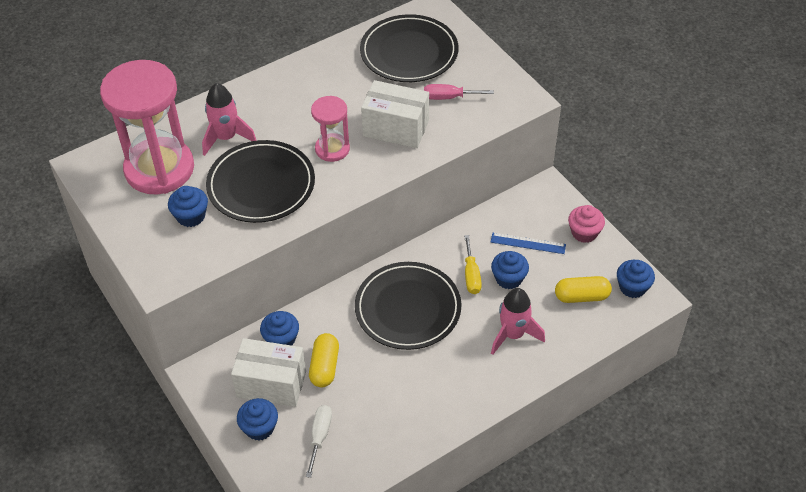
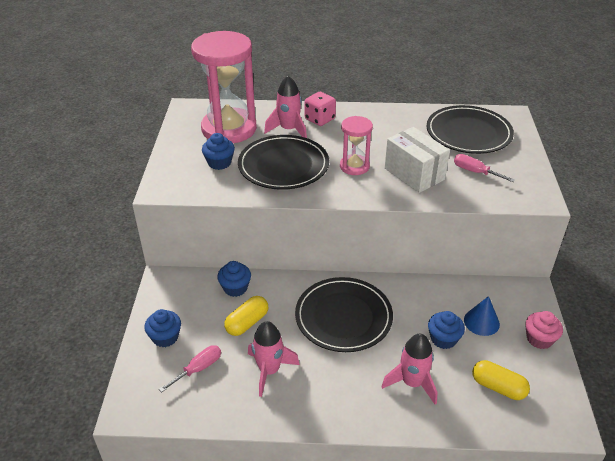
camera: 35 degrees right, 10 degrees down
white box [231,338,306,407] -> none
white screwdriver [306,405,332,478] -> pink screwdriver [159,345,221,392]
yellow screwdriver [464,235,482,294] -> none
blue ruler [491,233,566,254] -> blue cone [464,296,500,336]
blue cupcake [617,260,655,298] -> none
none -> pink rocket [248,321,300,397]
none -> pink dice [305,92,336,126]

